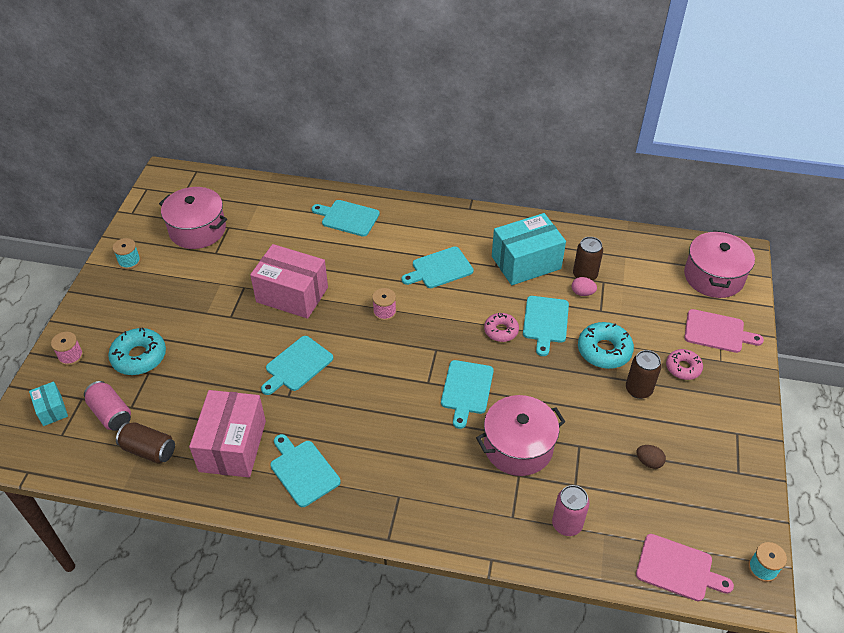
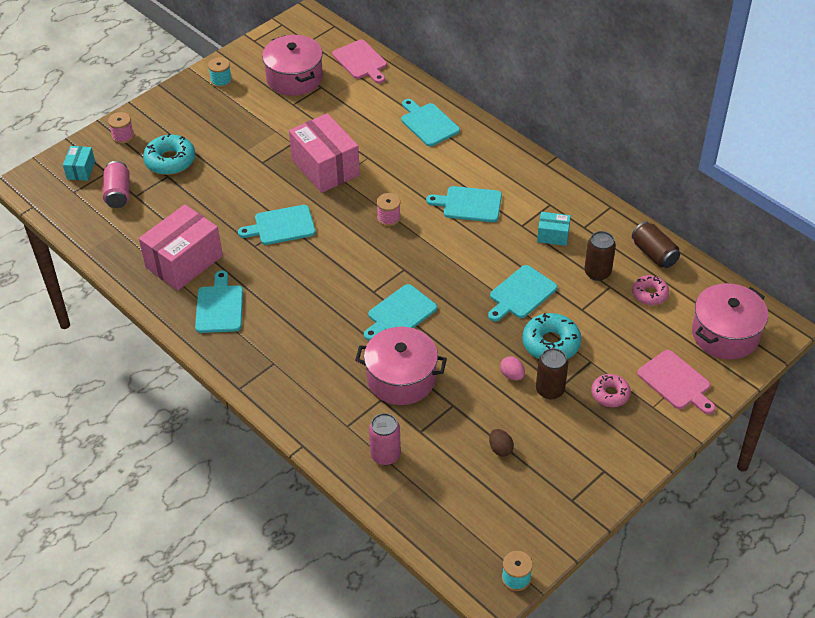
camera: 35 degrees right, 0 degrees up
brown can [116,422,175,464] -> brown can moved to [632,221,680,268]
pink donut [484,313,519,342] -> pink donut moved to [632,275,669,305]
turquoise box [492,213,566,285] -> turquoise box [537,212,571,246], size x0.49
pink egg [572,277,597,296] -> pink egg moved to [500,356,525,381]
pink cutting board [636,534,734,601] -> pink cutting board moved to [332,40,387,84]

